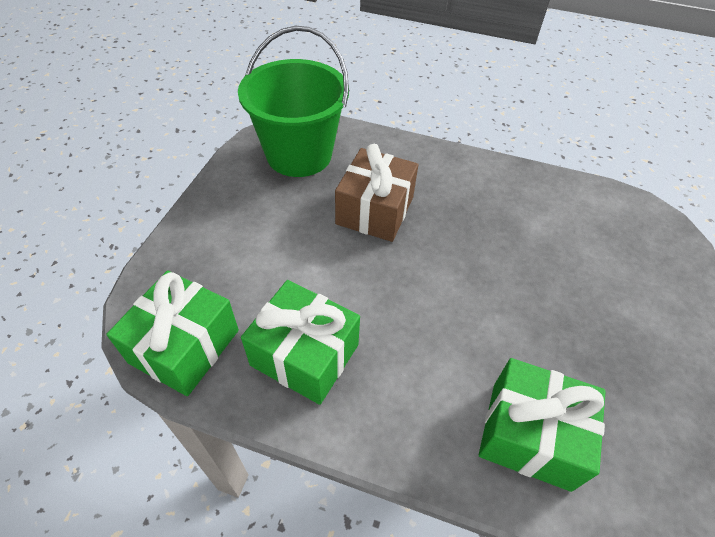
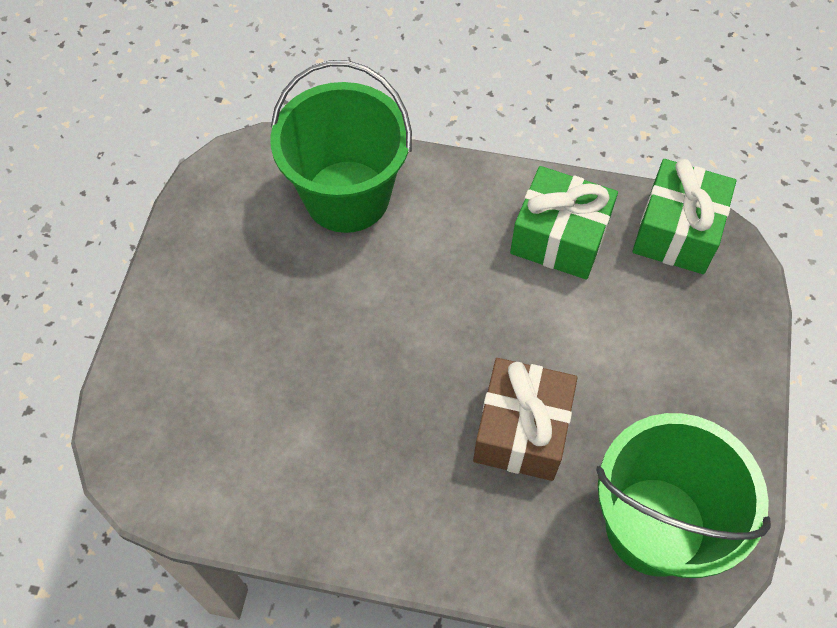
camera: 175 degrees right, 10 degrees up
green gift [479,358,606,492] -> green bucket [271,60,412,233]

